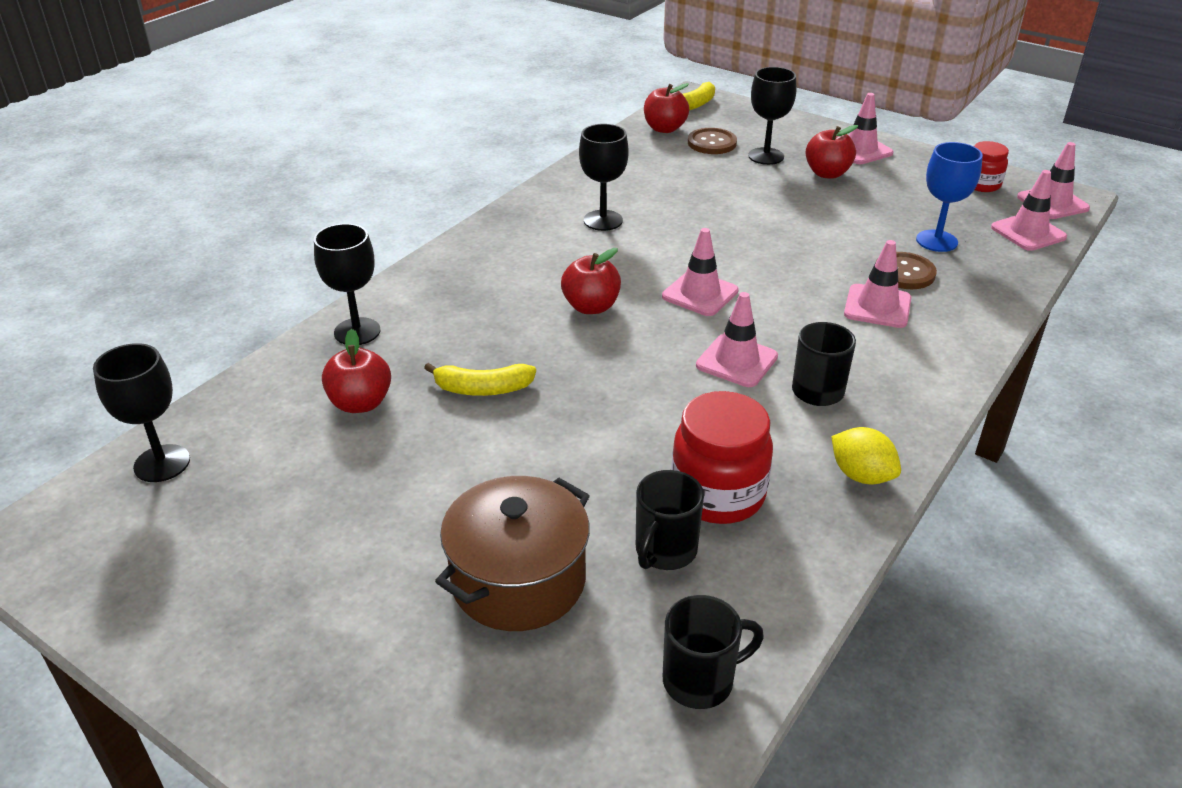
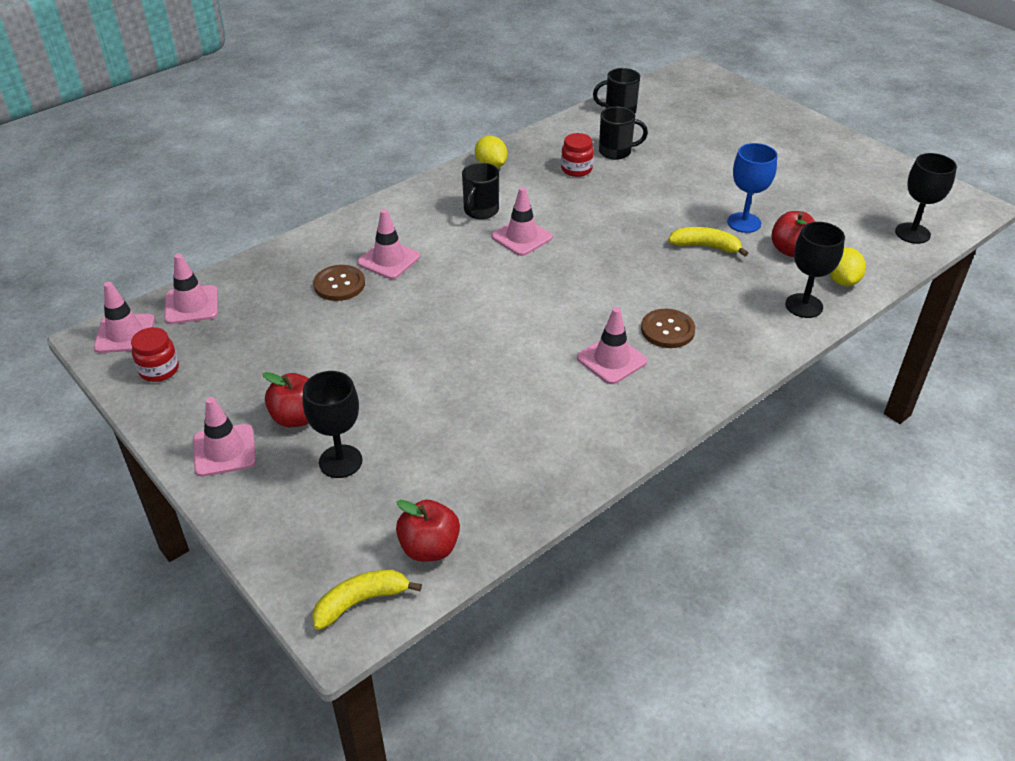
camera: 165 degrees left, 5 degrees up
brown pot [435,476,590,631] -> none
red apple [561,248,621,314] -> none
black goblet [579,124,629,231] -> none
black mug [636,470,704,570] -> black mug turned 45 degrees clockwise [599,107,648,160]
pink traffic cone [662,228,739,316] -> pink traffic cone moved to [577,307,647,384]
red jar [671,391,773,524] -> red jar [561,133,594,177], size x0.59
brown button [688,128,737,154] -> brown button moved to [641,309,695,348]
blue goblet [916,142,983,252] -> blue goblet moved to [727,143,777,233]
none -> yellow lemon [829,247,866,286]

